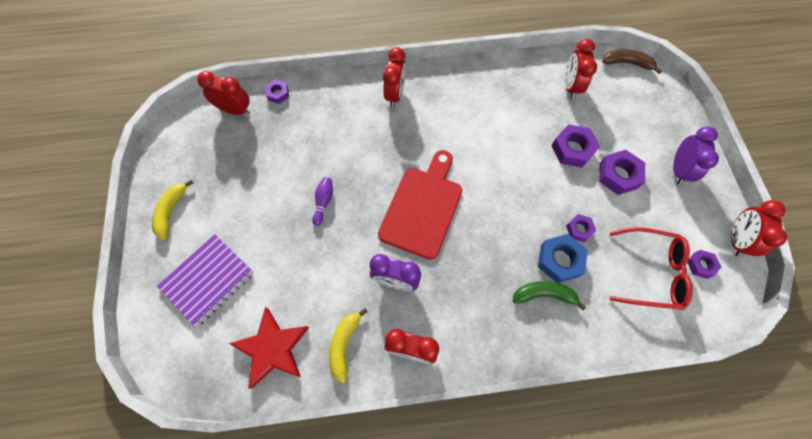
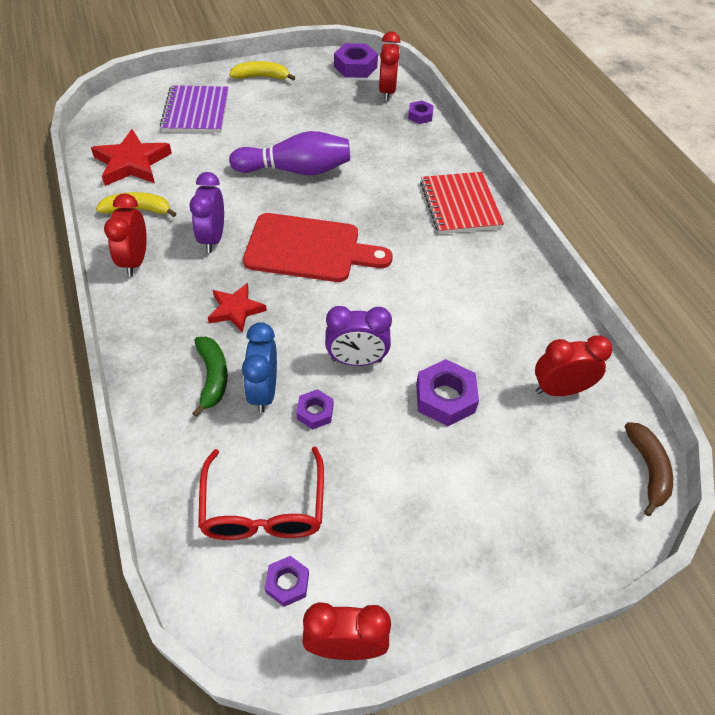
camera: 75 degrees right, 15 degrees down
purple notebook [157,234,254,327] -> purple notebook turned 60 degrees clockwise [160,85,228,133]
purple bowling pin [312,177,333,226] -> purple bowling pin [229,131,350,175], size x2.15
red clock [383,47,406,107] -> red notebook [420,172,504,234]
blue nut [538,234,588,283] -> blue clock [242,322,277,413]
purple nut [599,150,645,195] -> purple nut moved to [334,43,378,78]
purple clock [673,126,719,185] -> purple clock moved to [325,306,392,366]
none -> red star [208,283,267,333]

